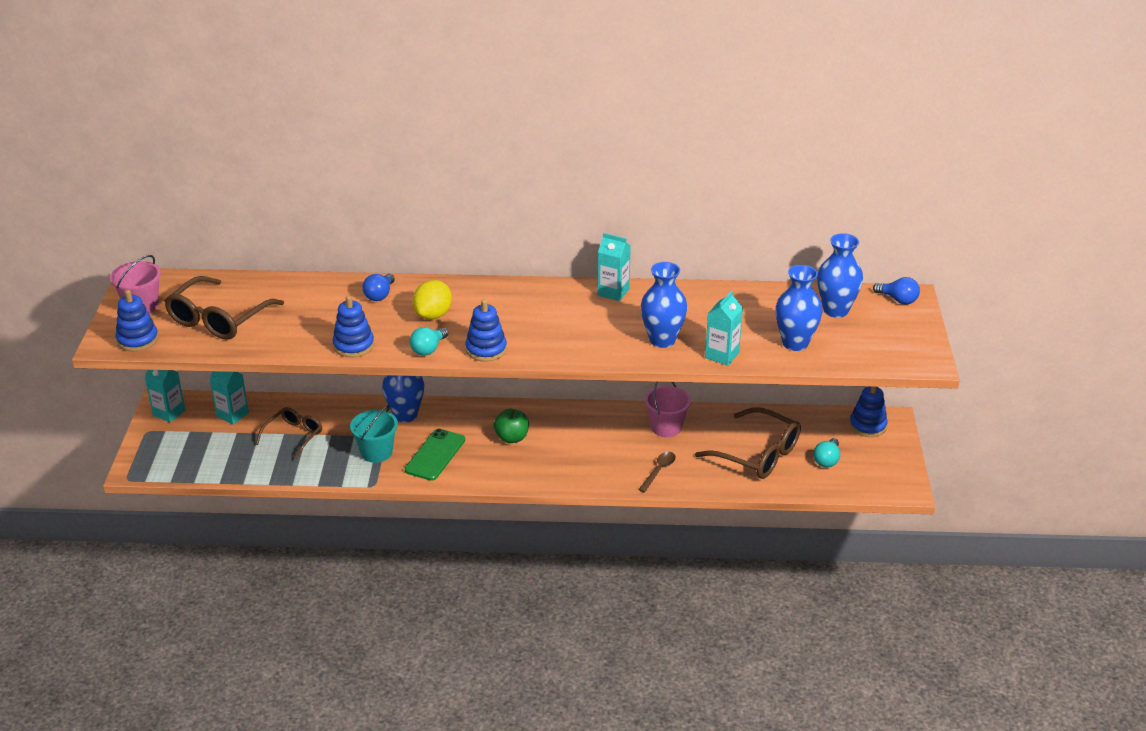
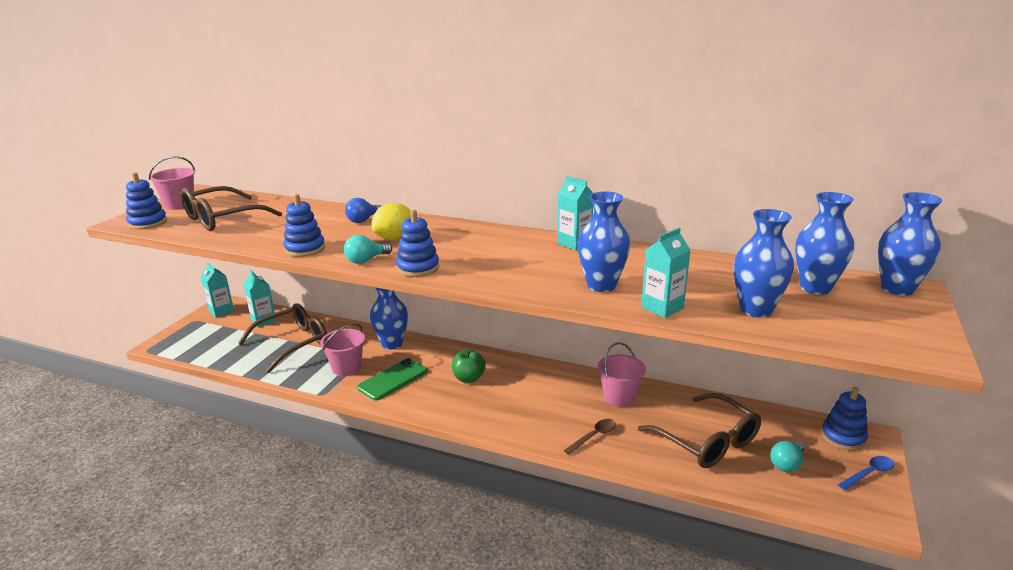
camera: 20 degrees right, 10 degrees down
brown glasses [256,407,322,460] -> brown glasses [238,303,327,373], size x1.61
turquoise bucket [350,405,398,463] -> pink bucket [320,323,365,376]
blue light bulb [873,277,920,304] -> blue vase [878,192,942,296]
none -> blue spoon [838,456,894,490]

